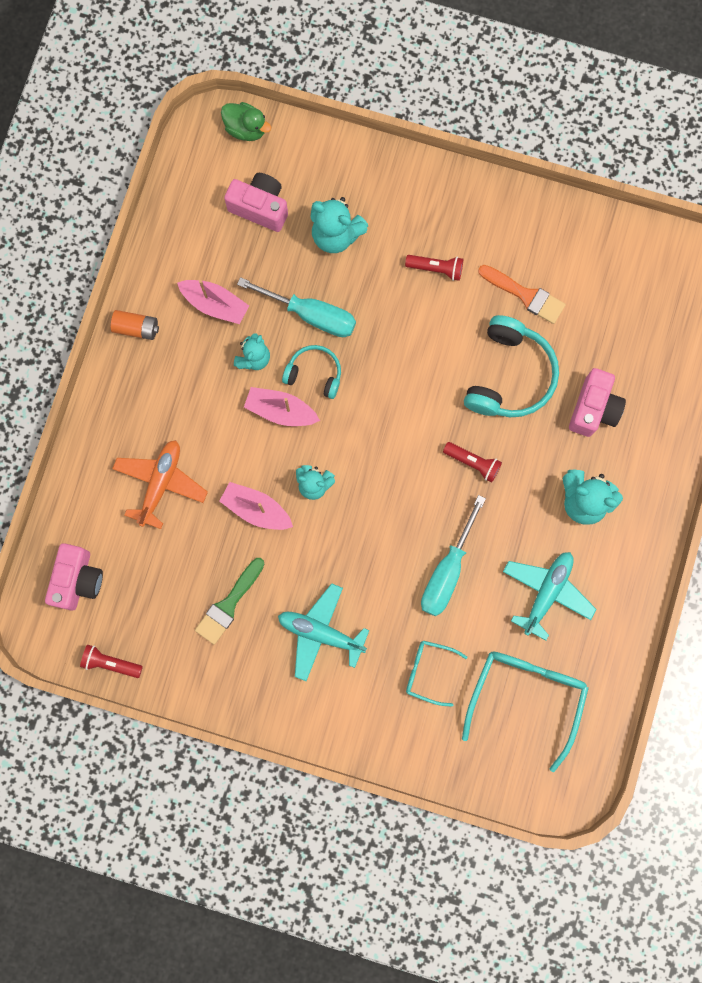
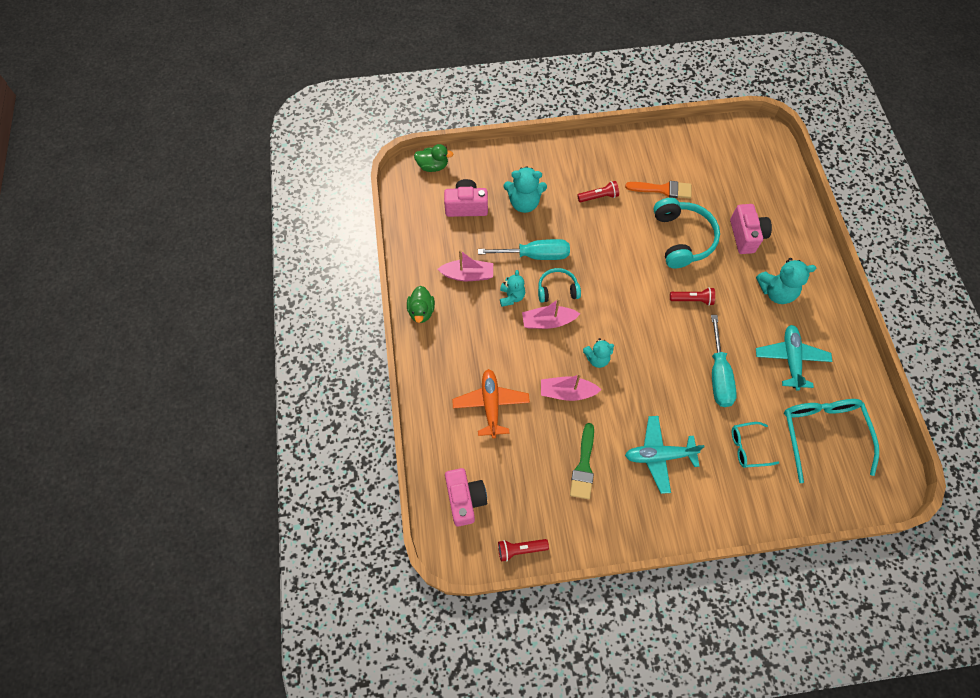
camera: 25 degrees left, 15 degrees down
orange battery [111,310,159,340] -> green duck [407,286,435,323]

